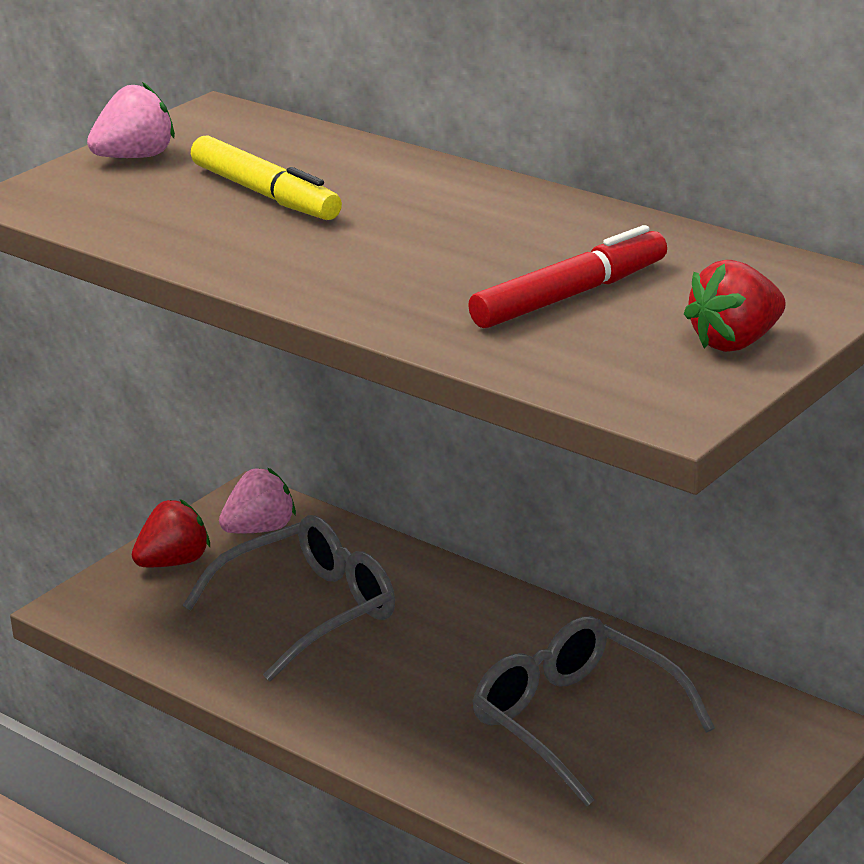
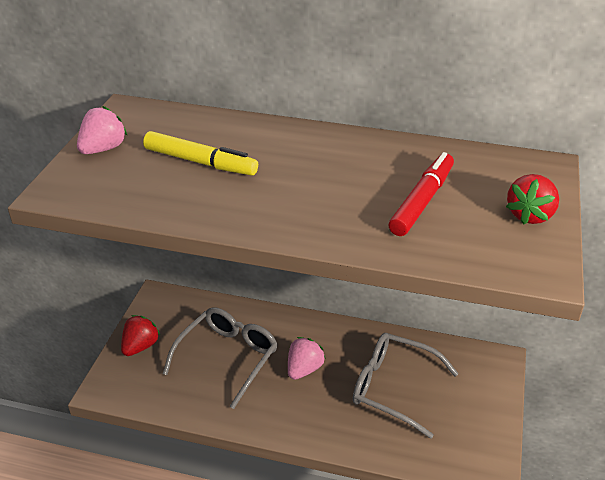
camera: 25 degrees left, 10 degrees up
pink strawberry [219,468,296,533] -> pink strawberry moved to [288,337,326,380]

